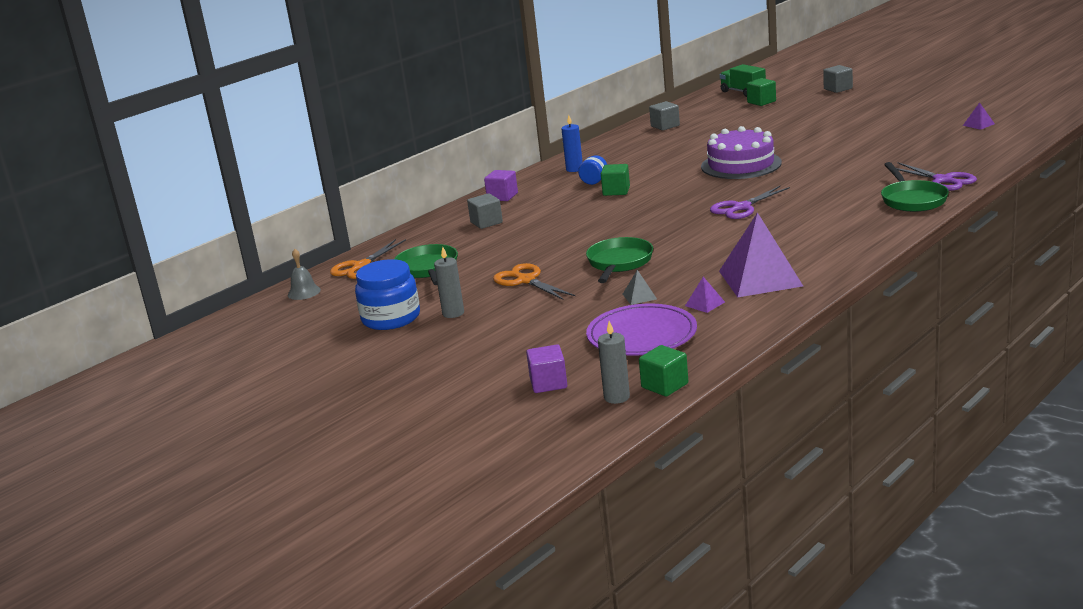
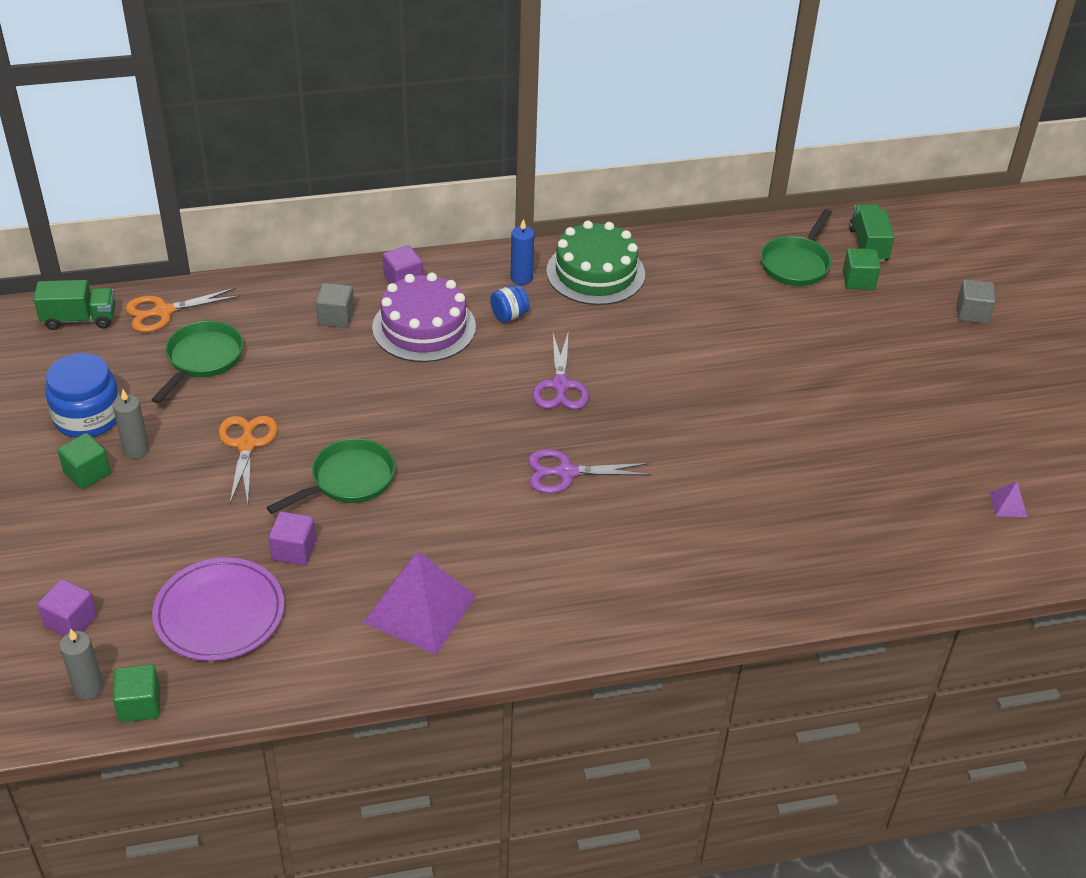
camera: 30 degrees right, 20 degrees up
grey bell [288,249,321,300] -> green truck [33,280,115,330]
green cube [601,164,630,196] -> green cube moved to [57,433,111,489]
grey pyramid [623,270,657,305] -> purple cube [269,511,316,566]
grey cube [649,101,680,130] -> none
purple pyramid [685,277,725,313] -> none
purple cake [701,126,782,179] -> purple cake moved to [372,273,476,362]
green pan [881,162,949,212] -> green pan moved to [760,209,832,286]
purple scissors [896,162,977,191] -> purple scissors moved to [532,334,589,409]
none -> green cake [546,220,645,305]

